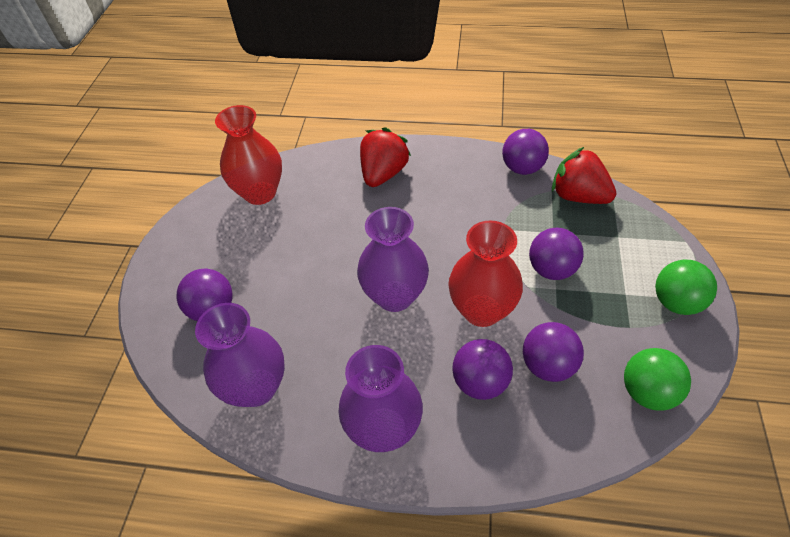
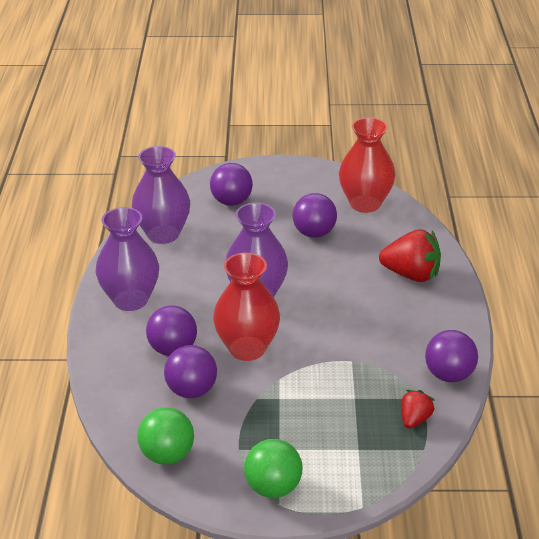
camera: 80 degrees right, 15 degrees down
purple ball [529,228,584,280] -> purple ball moved to [293,193,337,238]
red strawberry [552,147,616,204] -> red strawberry [401,390,435,428], size x0.56

